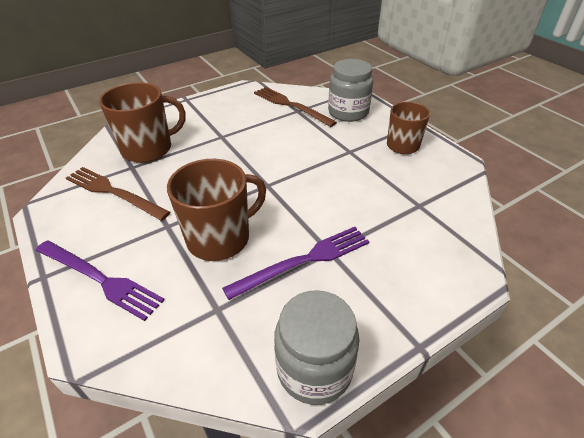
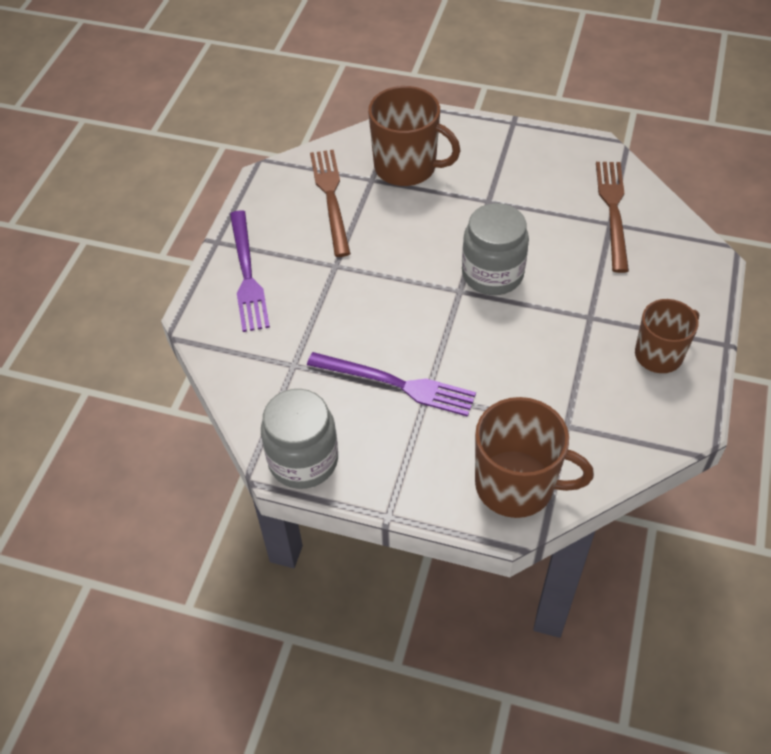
camera: 50 degrees right, 10 degrees up
brown mug [167,159,266,261] -> brown mug moved to [475,397,594,518]
grey jar [328,59,373,122] -> grey jar moved to [462,203,529,295]

